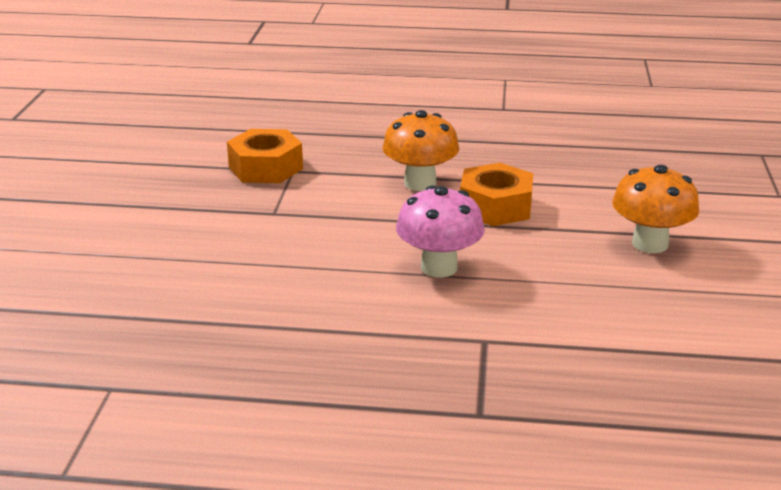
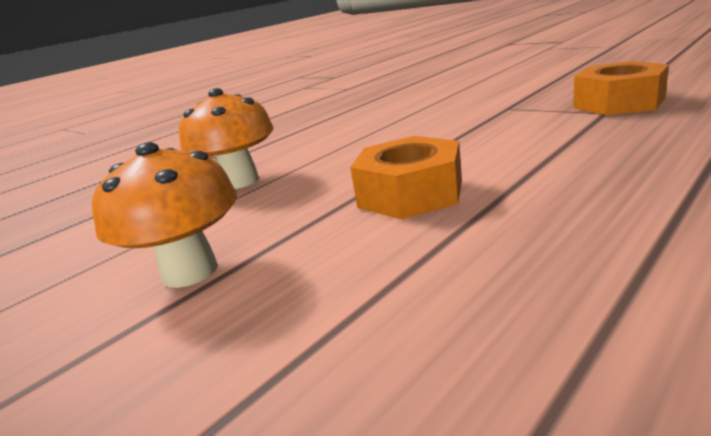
camera: 130 degrees right, 5 degrees down
orange mushroom [382,110,459,191] -> orange mushroom moved to [179,88,274,189]
pink mushroom [396,185,485,278] -> none

